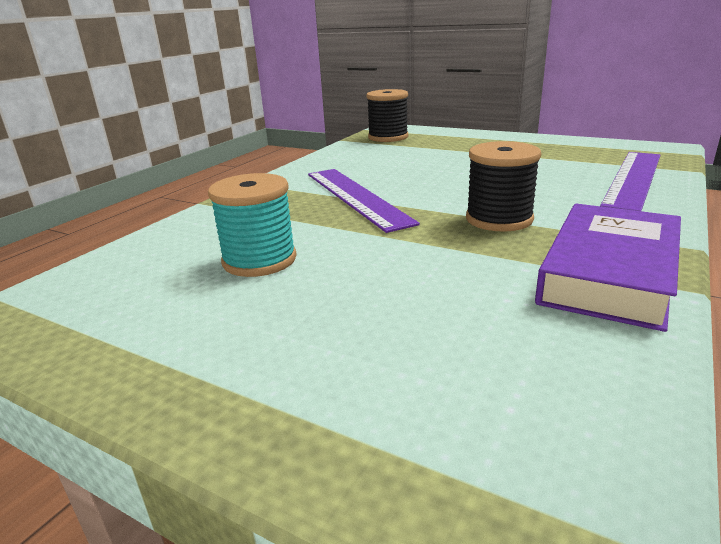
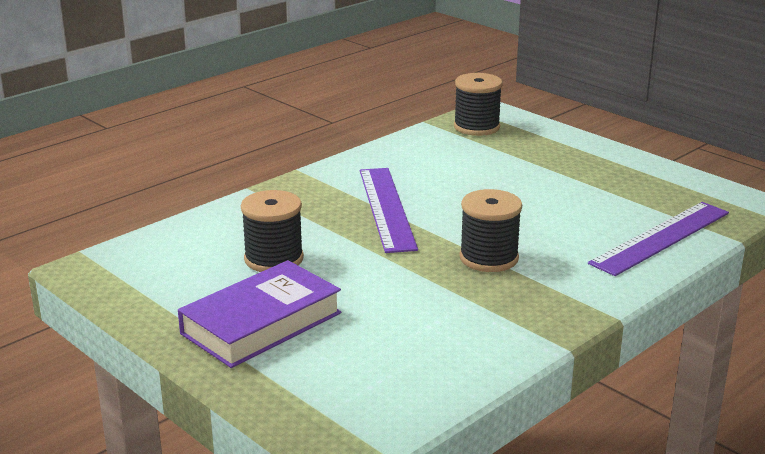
camera: 15 degrees right, 0 degrees up
turquoise spool [208,173,297,277] -> black spool [241,190,304,272]
purple book [535,204,681,332] -> purple book moved to [178,260,341,368]

